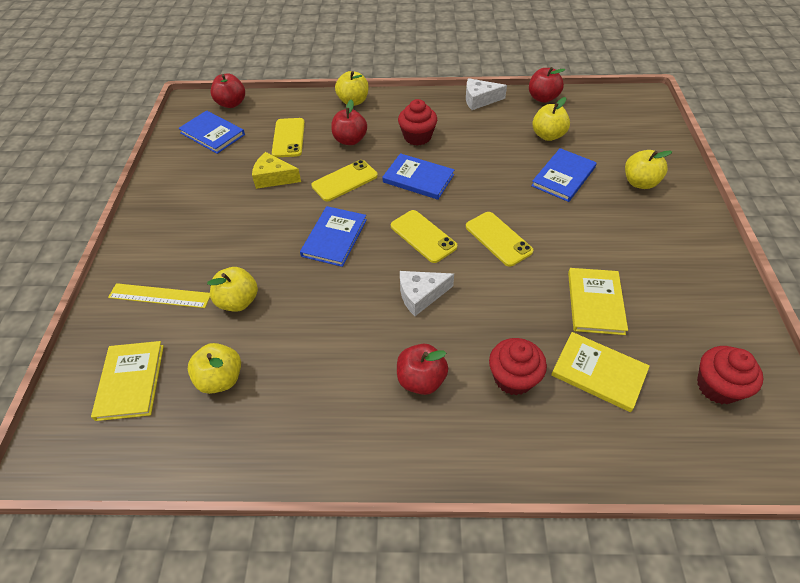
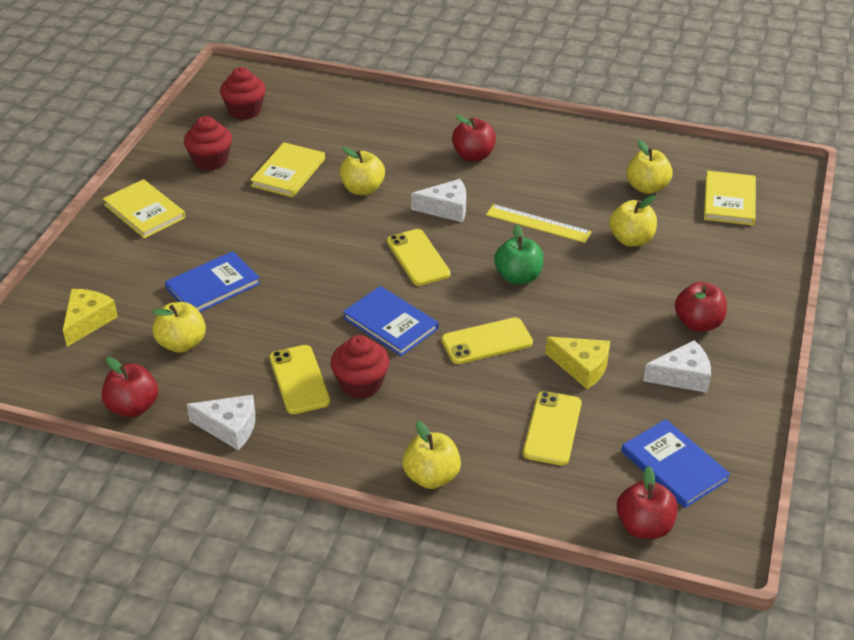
camera: 165 degrees left, 10 degrees down
yellow ruler [108,283,210,308] -> yellow ruler moved to [486,204,592,243]
blue book [300,206,367,267] -> green apple [494,225,544,284]
red apple [331,99,367,145] -> red apple moved to [675,282,727,332]
yellow phone [466,212,533,267] -> yellow phone moved to [270,345,331,414]
red cupcake [489,338,547,395] -> red cupcake moved to [184,116,232,171]
yellow book [551,332,650,412] -> yellow book moved to [103,179,185,238]
yellow apple [625,150,672,189] -> yellow apple moved to [340,147,385,195]
none -> yellow cheese [63,289,118,347]
none -> white cheese [643,340,711,393]

